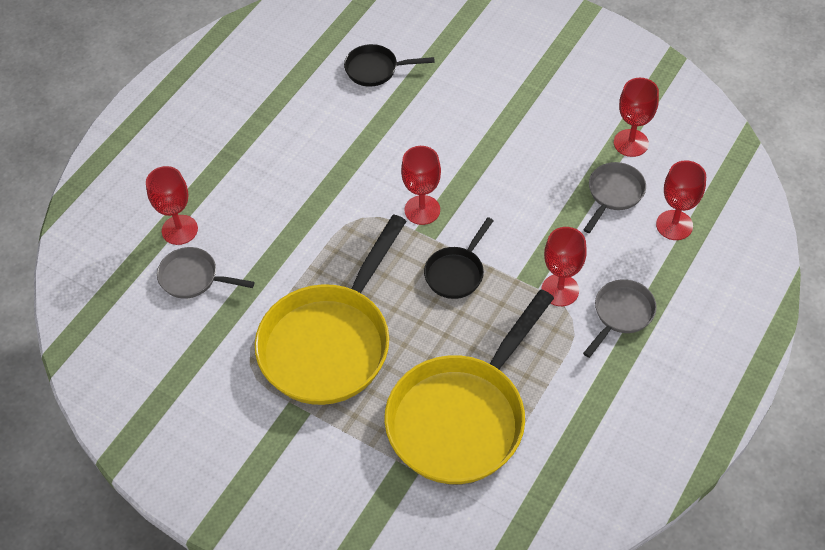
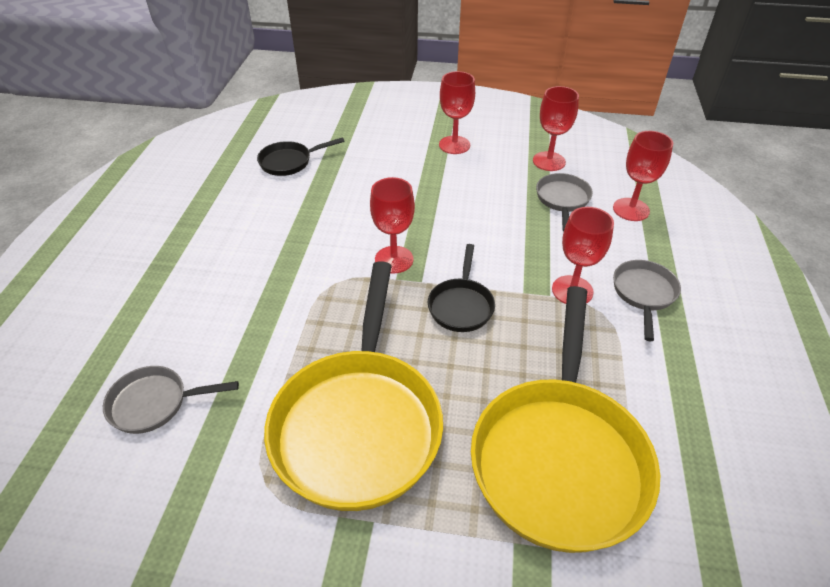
camera: 25 degrees left, 10 degrees down
red goblet [146,166,198,245] -> red goblet moved to [439,71,475,154]

